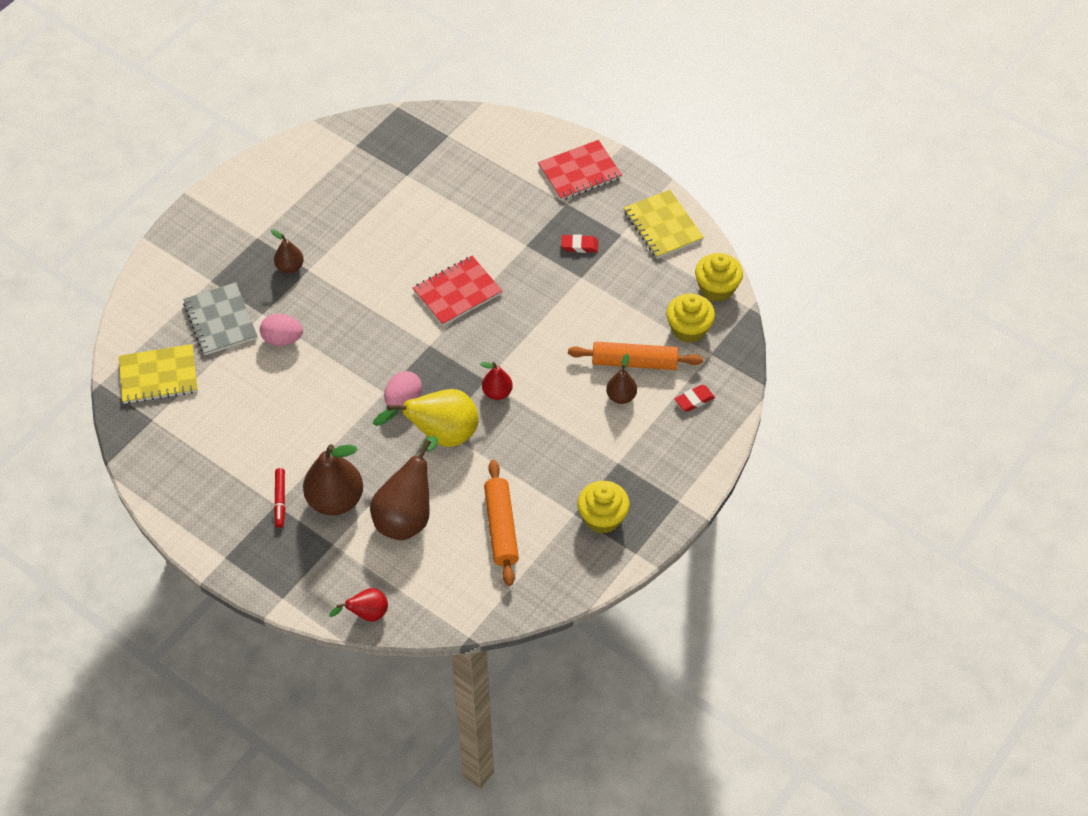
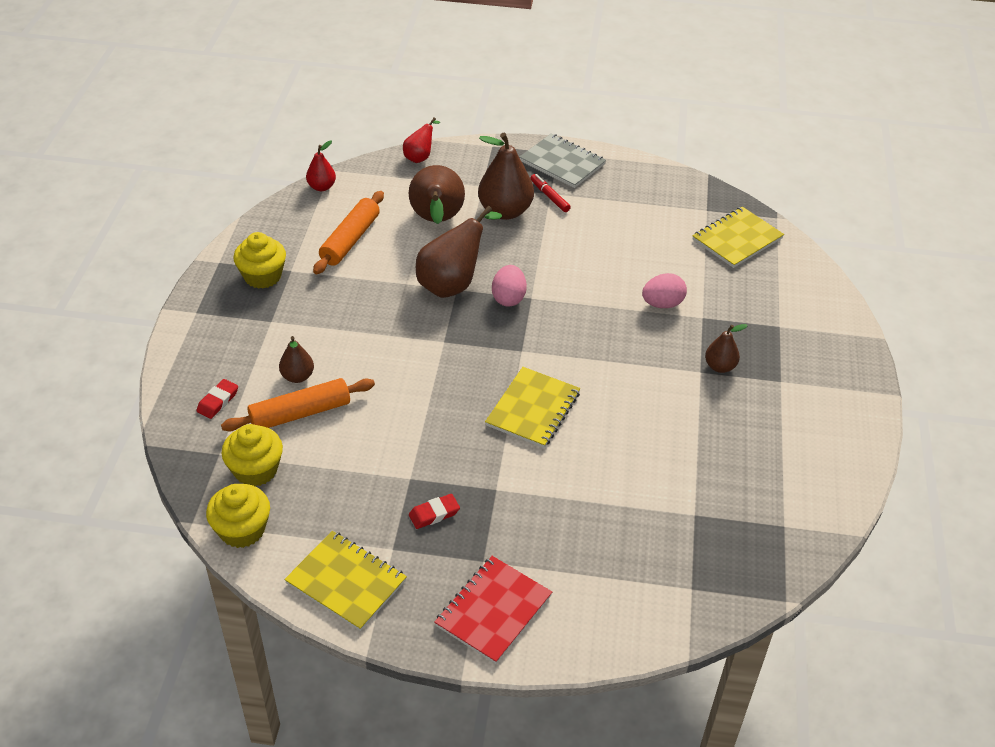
camera: 150 degrees right, 10 degrees down
grey notebook [183,282,257,355] -> grey notebook moved to [519,133,606,188]
yellow pear [373,389,479,447] -> brown pear [416,206,502,298]
red notebook [413,256,502,326] -> yellow notebook [485,367,580,448]
red pear [480,362,513,400] -> red pear moved to [306,140,336,191]
orange rolling pin [484,460,519,586] -> orange rolling pin turned 60 degrees clockwise [313,191,384,274]

